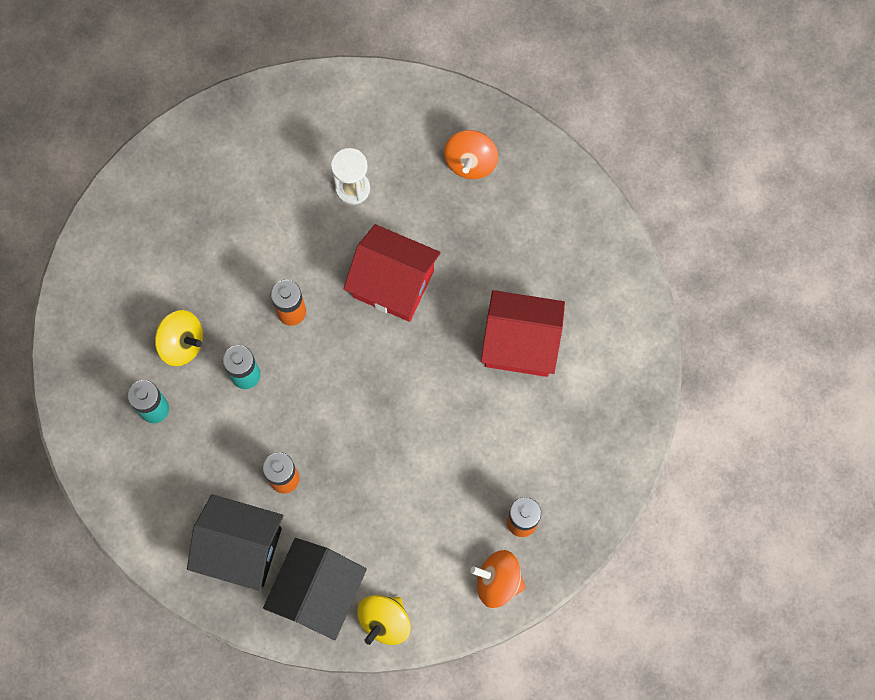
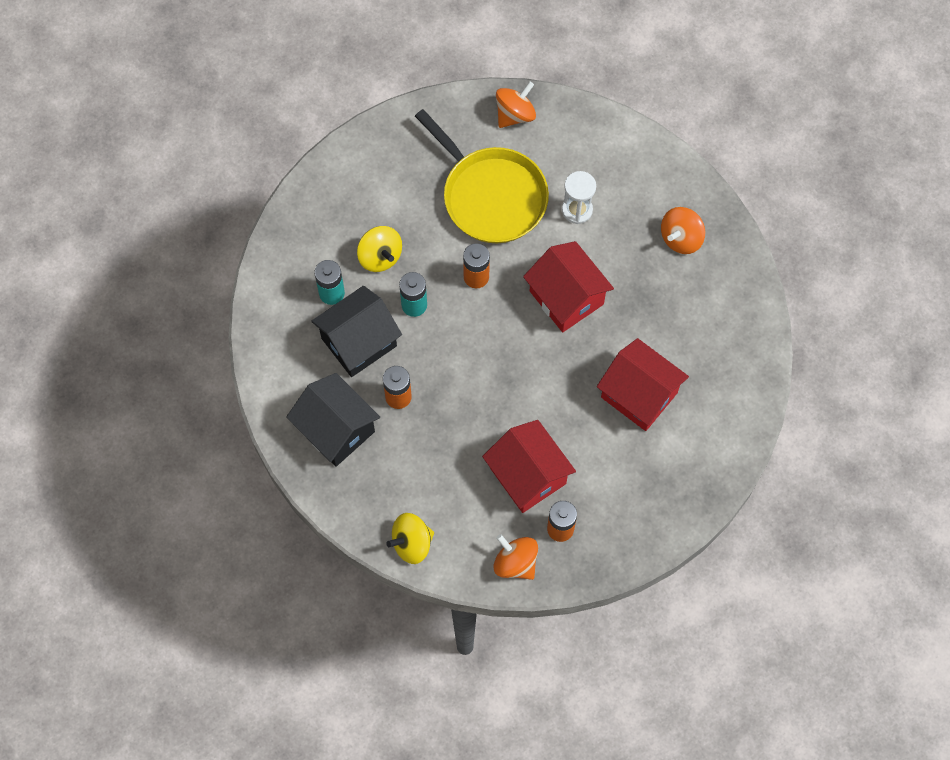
camera: 30 degrees right, 5 degrees down
black house [263,538,367,640] -> black house moved to [311,286,402,377]
none -> yellow pan [415,109,549,243]
none -> red house [482,420,576,513]
none -> orange spinning top [496,81,536,128]

